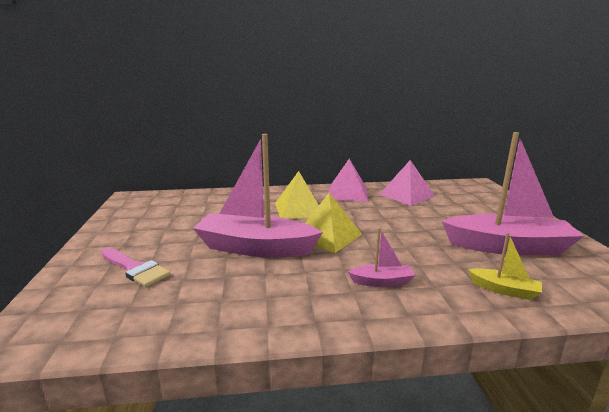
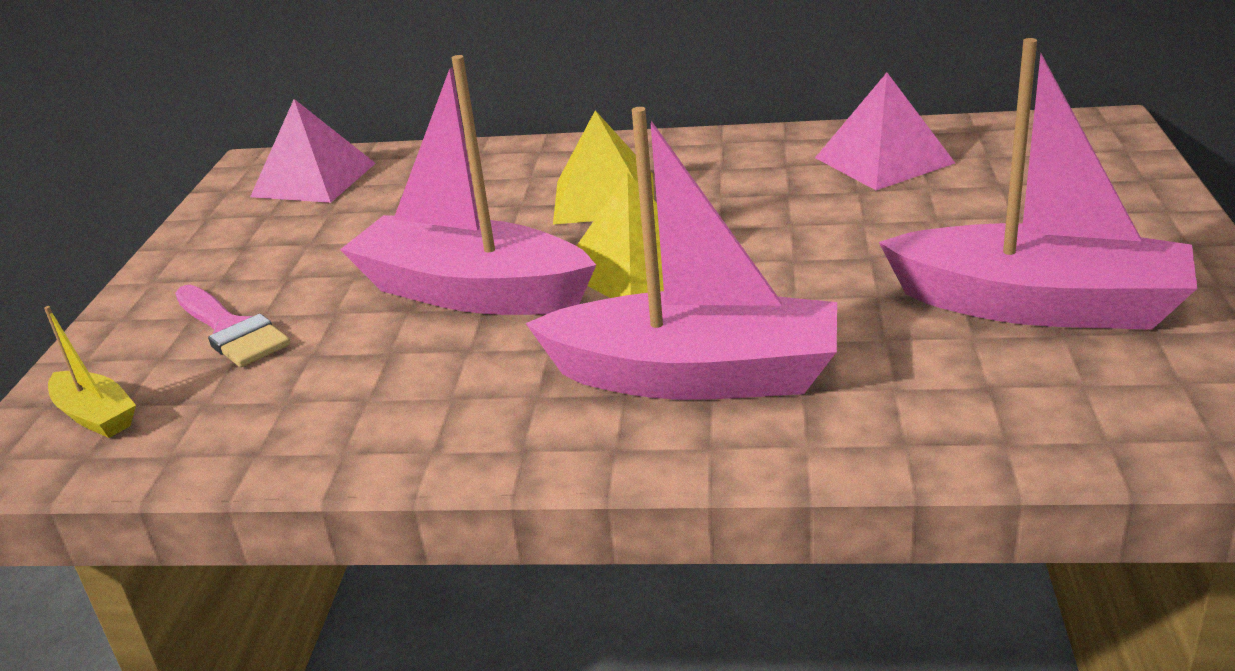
camera: 15 degrees right, 10 degrees up
pink pyramid [328,159,368,201] -> pink pyramid moved to [250,99,376,203]
pink boat [348,227,415,287] -> pink boat [526,107,837,400], size x2.25
yellow boat [468,232,542,300] -> yellow boat moved to [44,306,136,438]

